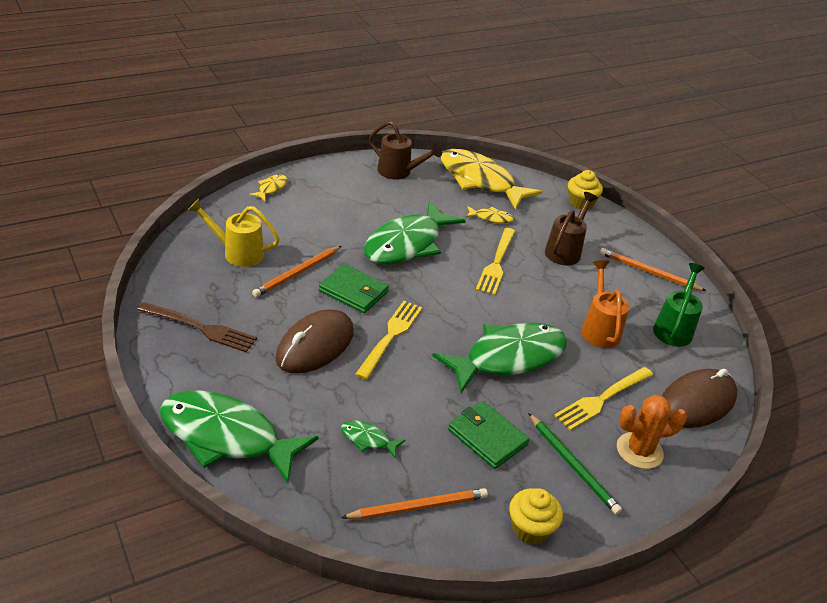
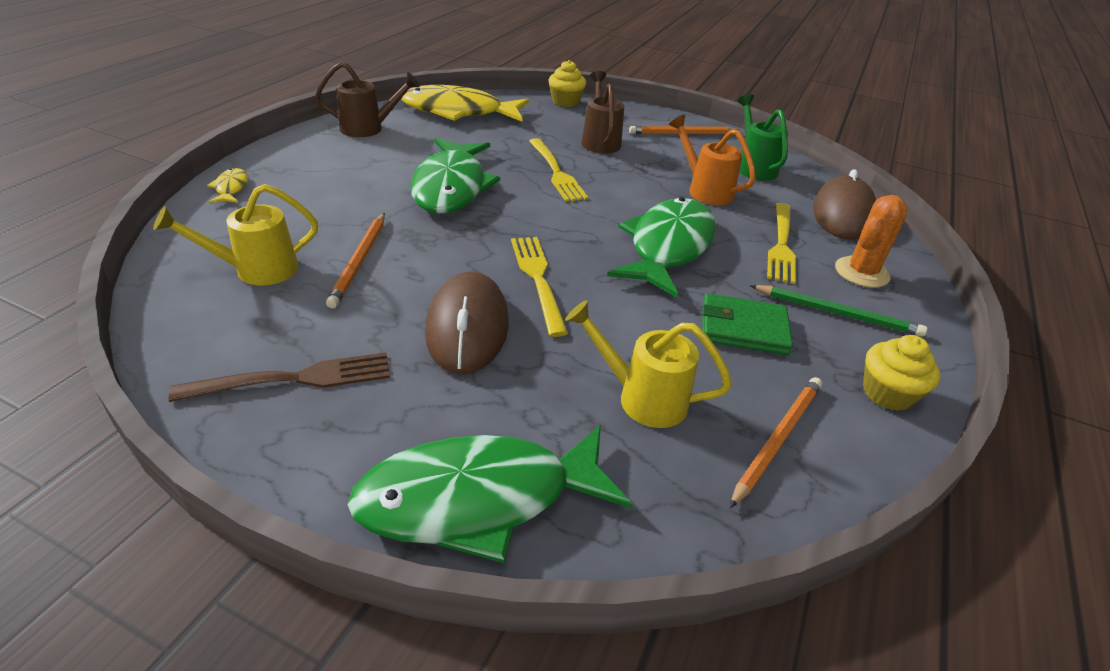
camera: 35 degrees left, 0 degrees up
green wallet [319,264,389,313] -> none
green fish [341,421,406,458] -> yellow watering can [565,300,732,428]
yellow fish [465,206,514,223] -> none

